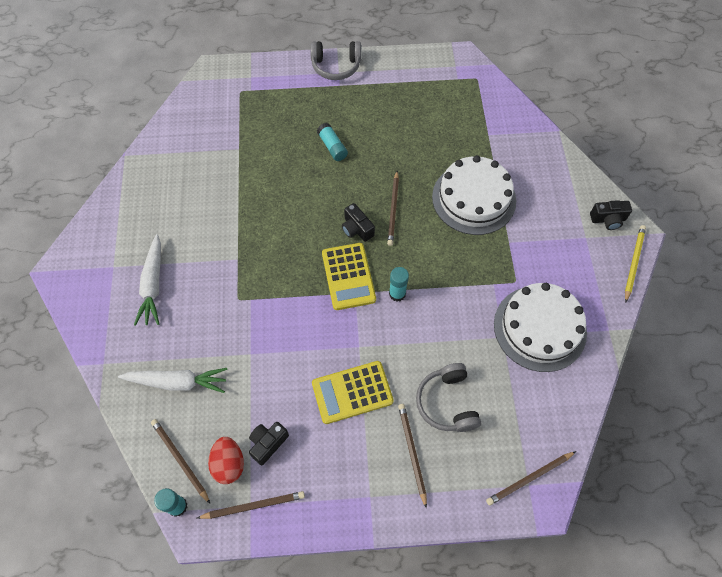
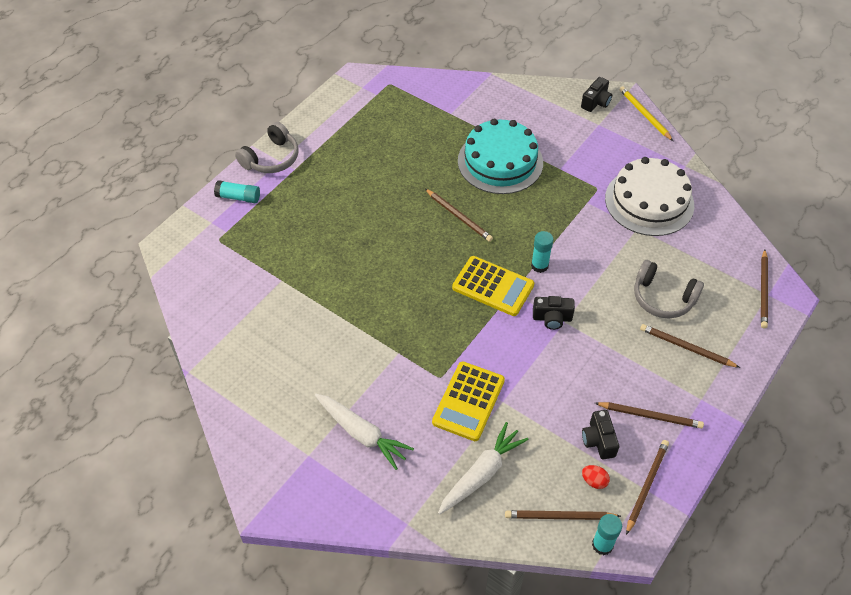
camera: 50 degrees left, 10 degrees down
red egg [208,437,244,484] -> red egg [582,465,610,489], size x0.59
yellow calculator [312,361,394,424] -> yellow calculator moved to [432,361,505,441]
turquoise glue stick [317,123,348,161] -> turquoise glue stick moved to [214,180,260,203]
black camera [342,203,375,242] -> black camera moved to [533,296,575,330]
white cake [432,155,516,235] -> turquoise cake [458,119,543,194]
none -> brown pencil [595,402,704,429]

